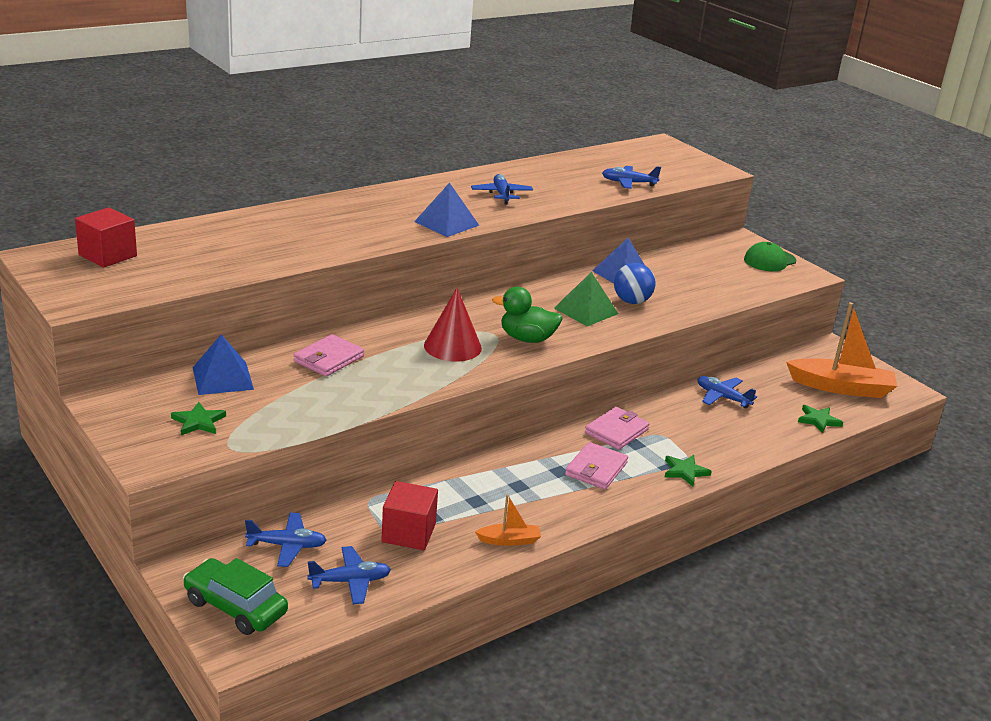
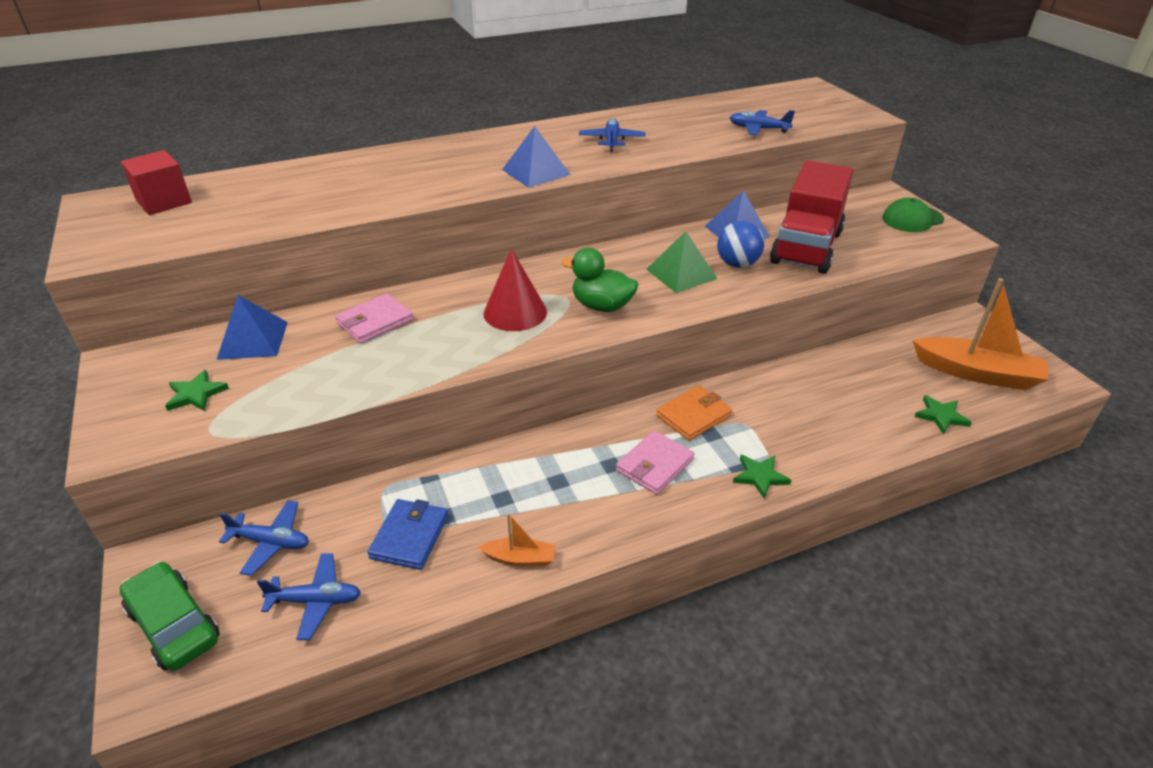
camera: 15 degrees right, 10 degrees up
red cube [381,481,438,550] -> blue wallet [367,499,448,570]
pink wallet [585,407,649,450] -> orange wallet [656,386,732,441]
blue plane [698,376,757,408] -> none
none -> red truck [770,161,853,274]

